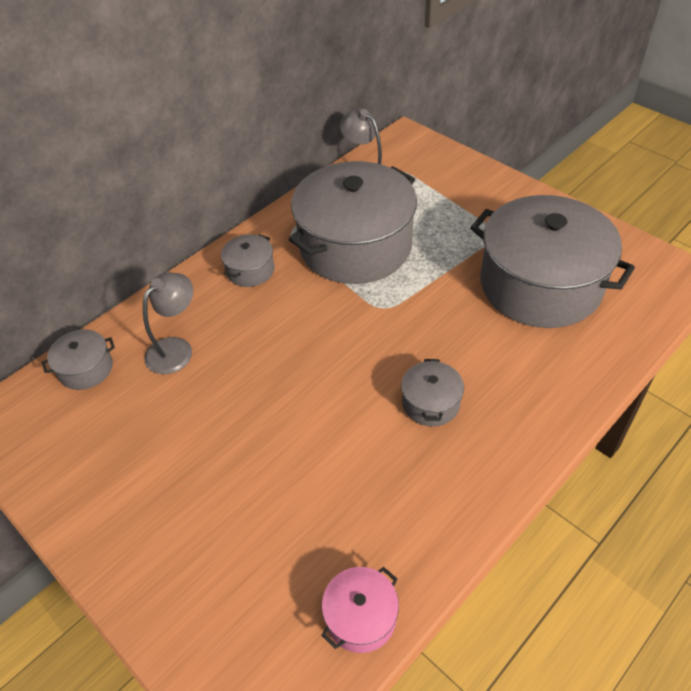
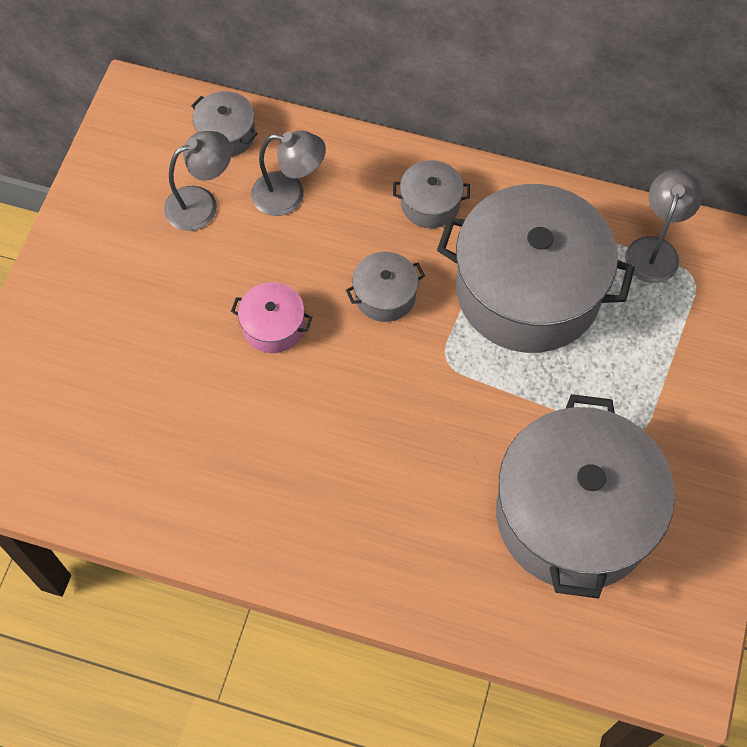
camera: 60 degrees right, 15 degrees up
pink pot [321,567,399,653] -> pink pot moved to [231,282,312,353]
grey pot [401,359,464,426] -> grey pot moved to [346,252,425,322]
none -> grey lamp [164,131,232,231]

